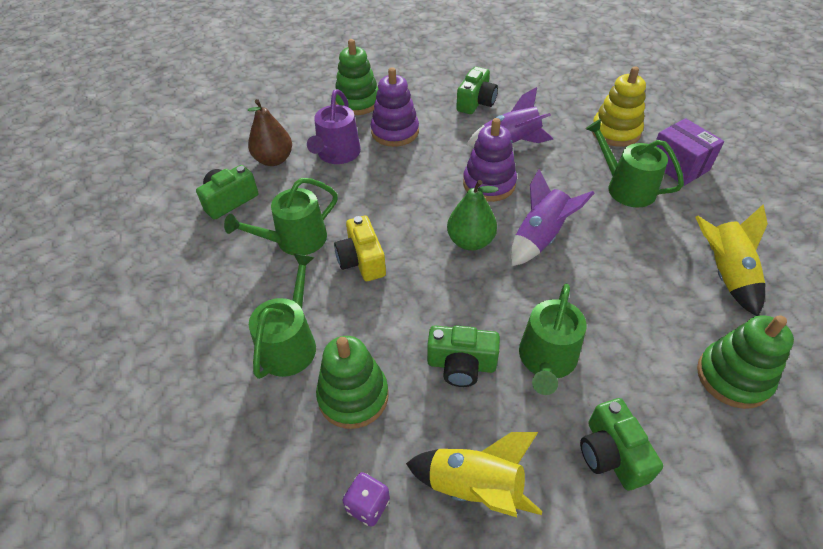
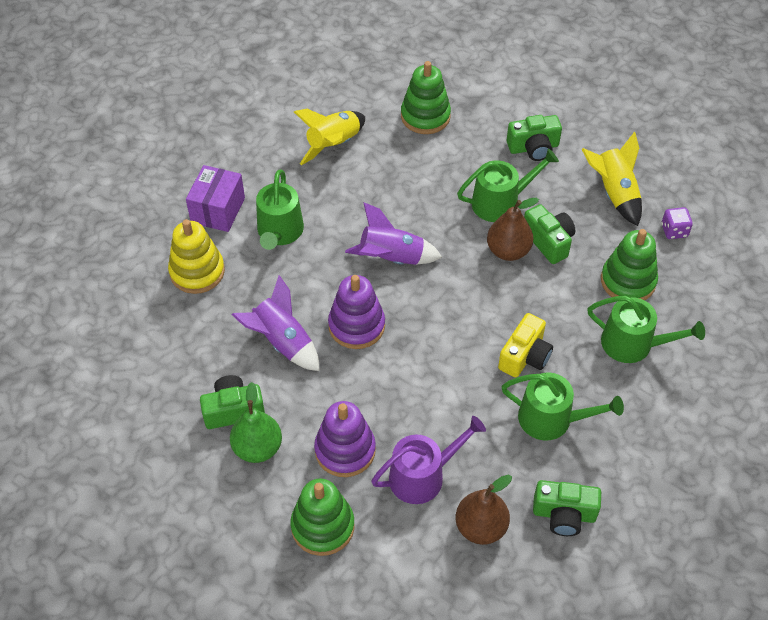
camera: 130 degrees left, 5 degrees up
green watering can [249,253,316,379] -> green watering can turned 135 degrees counterclockwise [588,296,705,363]
green pear [447,180,498,251] -> green pear moved to [230,382,282,463]
green camera [580,398,663,491] -> green camera turned 45 degrees clockwise [506,115,562,161]
none -> brown pear [487,198,539,261]

